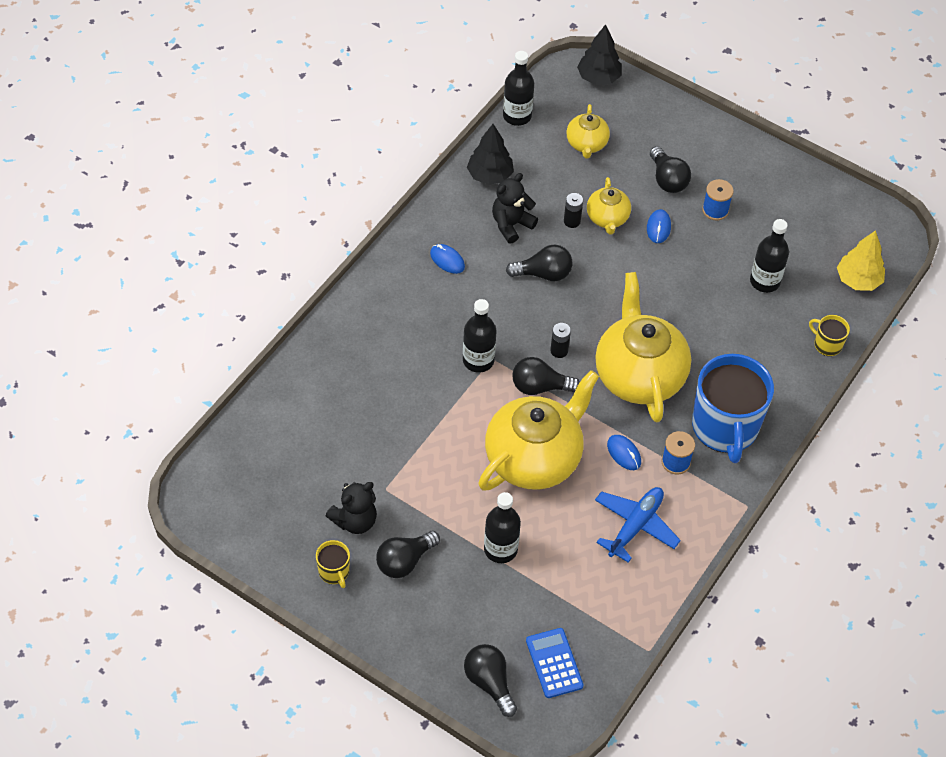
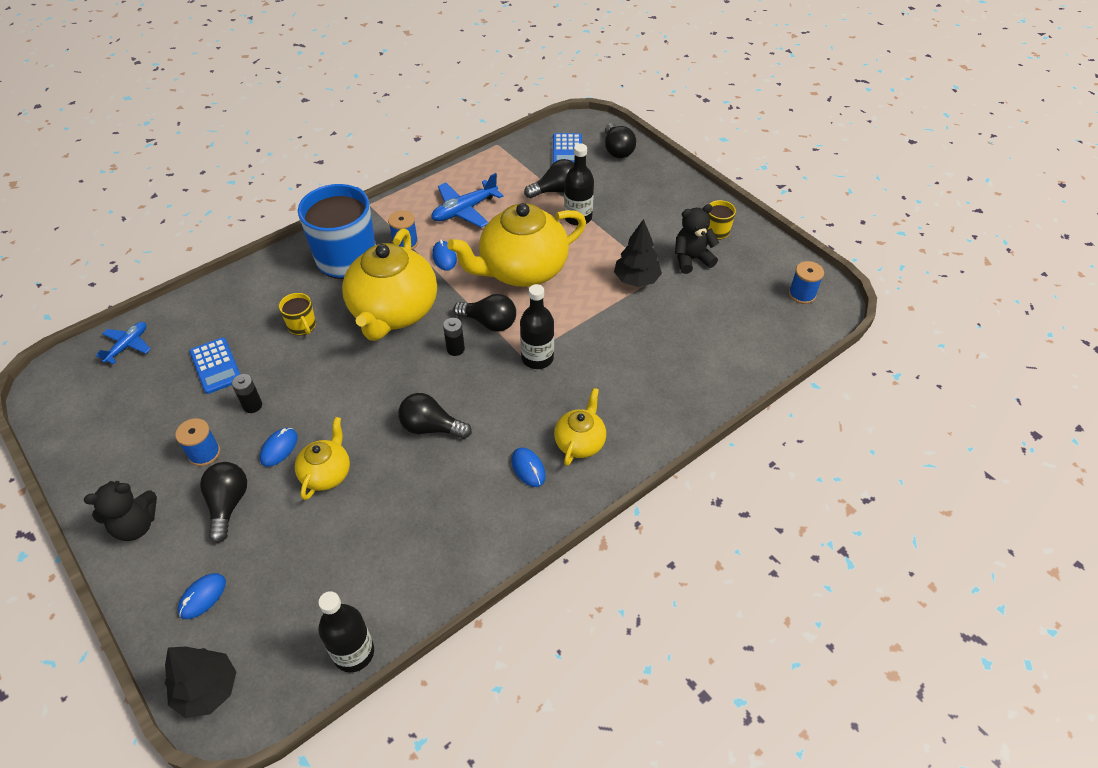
camera: 160 degrees left, 5 degrees down
black light bulb [376,531,440,578] -> black light bulb moved to [524,159,574,198]
black tree [467,124,514,185] -> black tree moved to [614,219,662,287]
black teddy bear [492,173,538,244] -> black teddy bear moved to [84,481,157,541]
black battery [564,193,583,228] -> black battery moved to [232,374,262,413]
yellow teapot [566,104,610,159] -> yellow teapot moved to [554,388,606,466]
black bottle [750,219,789,293] -> blue calculator [189,337,240,394]
yellow mug [809,315,850,356] -> yellow mug moved to [279,293,316,335]
yellow tree [837,230,885,291] -> blue plane [96,322,151,364]
none -> blue mouse [178,573,226,619]
none -> blue spool [789,261,824,304]

